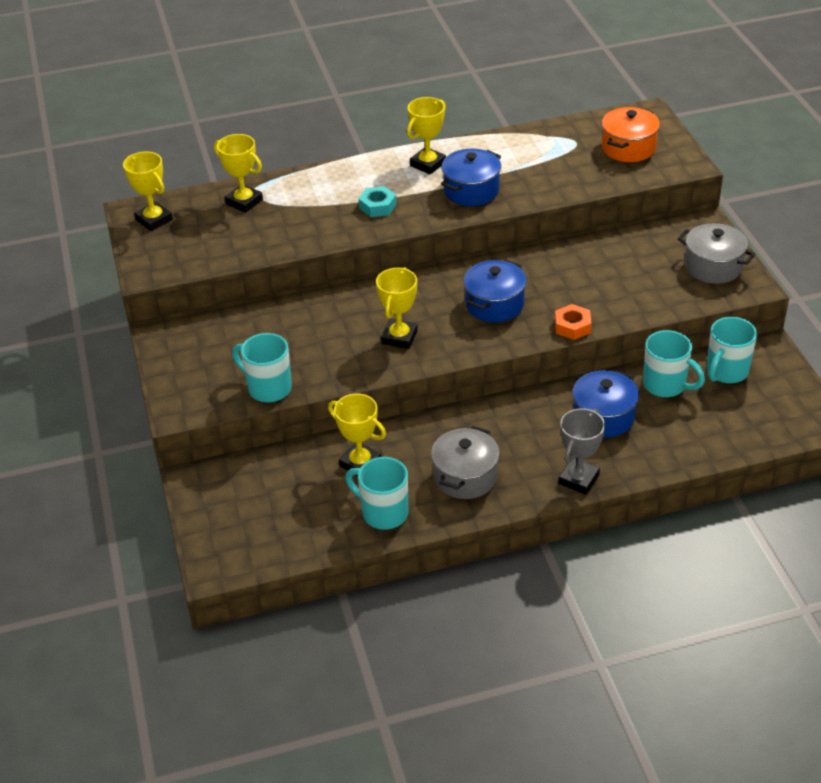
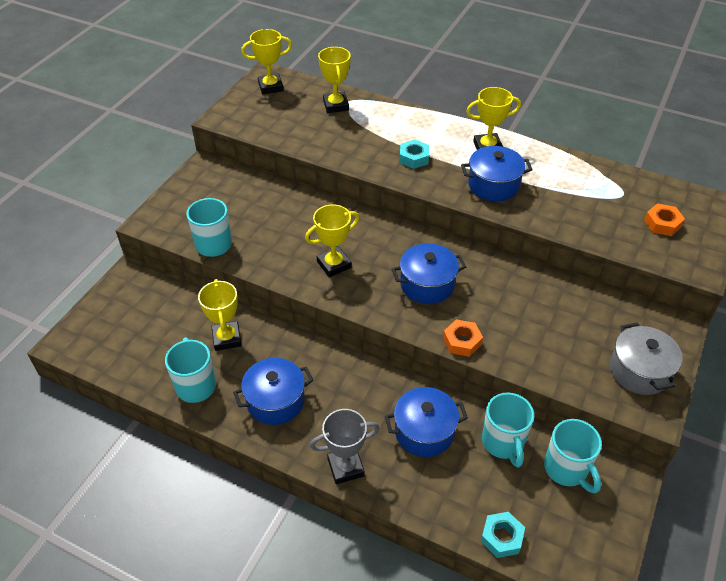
camera: 40 degrees right, 5 degrees up
yellow trophy [123,152,173,231] -> yellow trophy turned 75 degrees clockwise [241,29,292,94]
grey pot [431,426,500,499] -> blue pot [233,358,313,425]
orange pot [602,107,660,162] -> orange nut [644,203,685,236]
turquoise mug [707,317,757,383] -> turquoise mug turned 105 degrees counterclockwise [544,419,602,493]
none -> turquoise nut [481,512,525,558]

